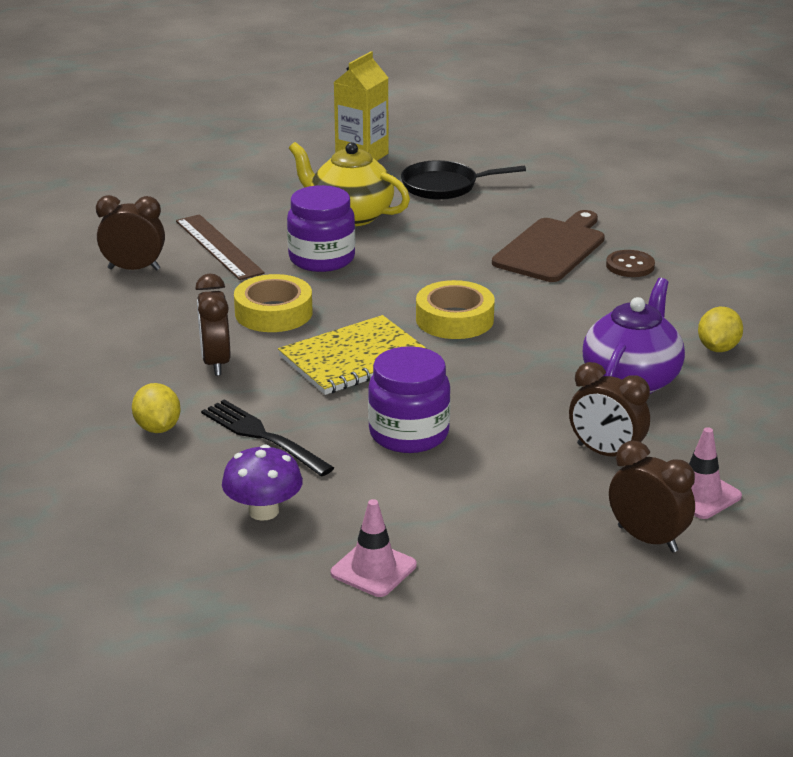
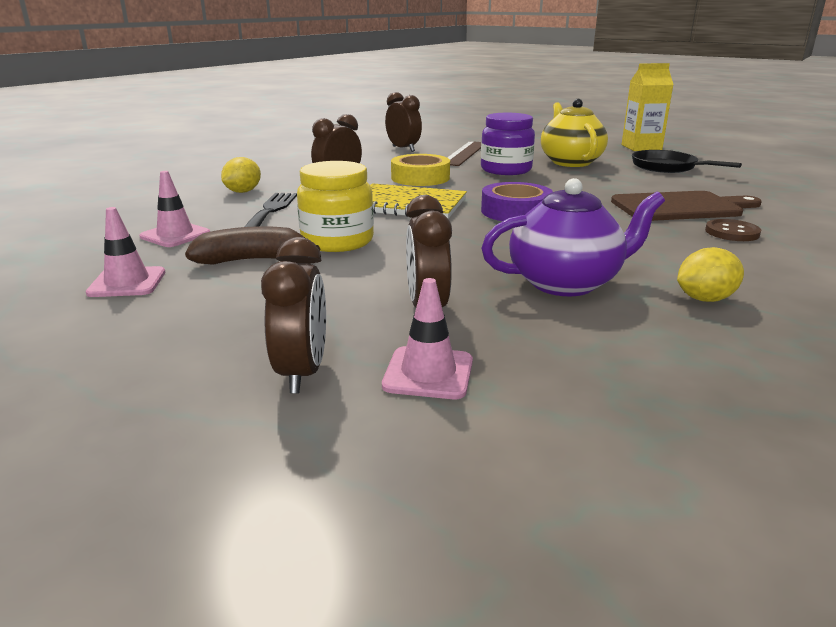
camera: 50 degrees right, 5 degrees down
purple mushroom [222,444,303,521] -> pink traffic cone [139,171,210,247]
purple jar [368,346,451,453] -> yellow jar [297,161,374,252]
yellow tape [416,280,495,339] -> purple tape [481,182,553,221]
none -> brown banana [185,226,320,265]

